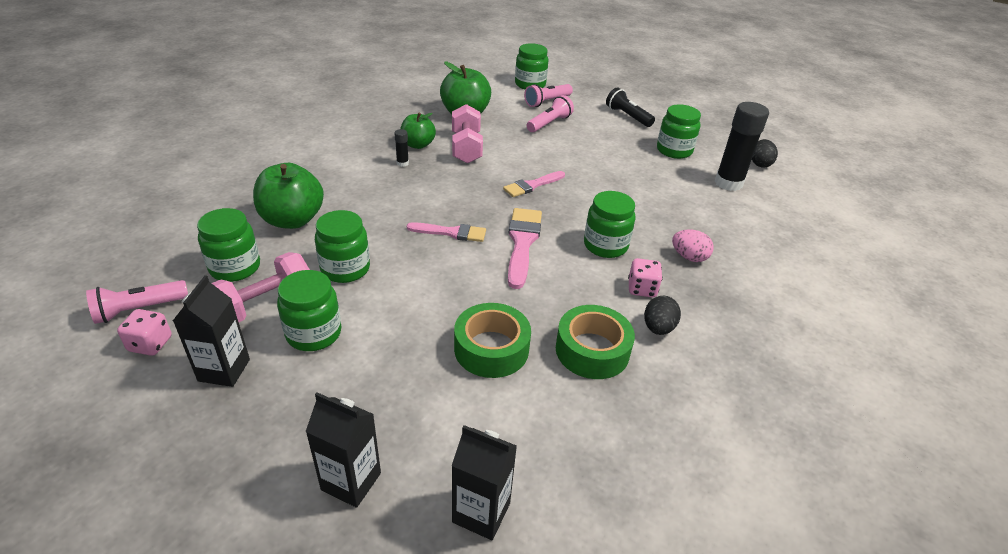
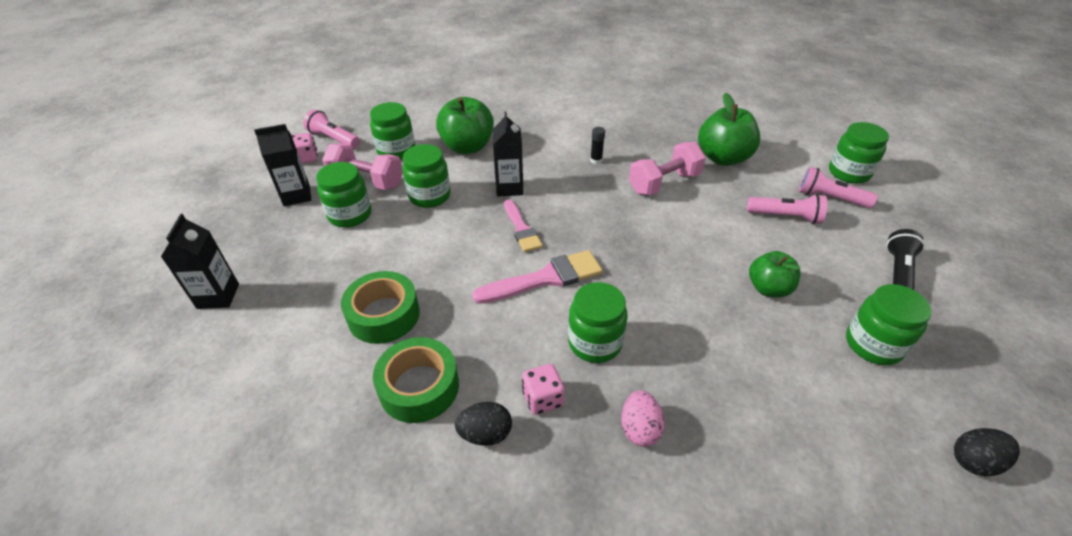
camera: 65 degrees right, 5 degrees up
green apple [400,113,436,149] -> green apple moved to [749,251,801,298]
black carton [452,425,517,540] -> black carton moved to [492,112,523,197]
pink brush [503,171,565,197] -> none
black glue stick [714,102,769,191] -> none

